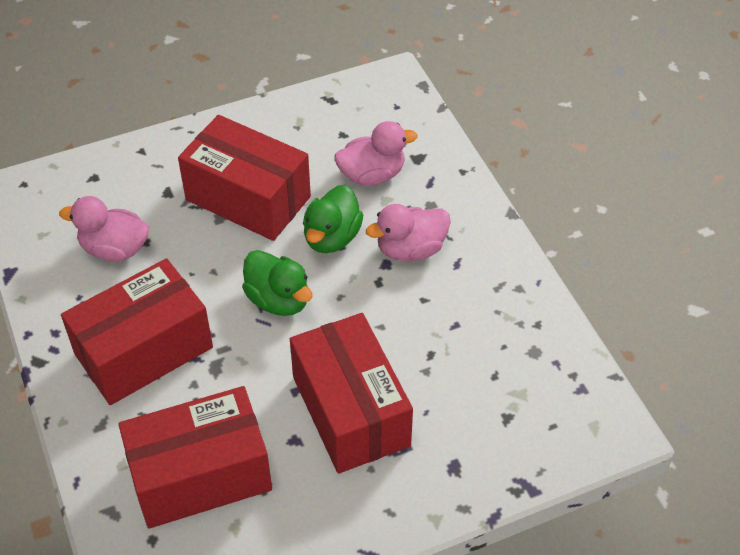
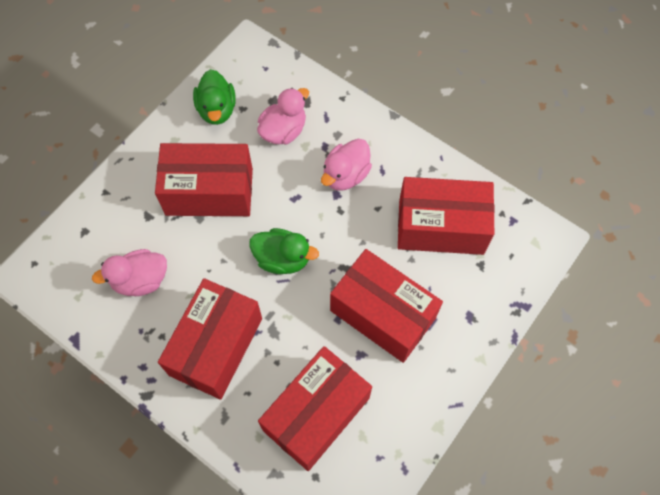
camera: 30 degrees left, 15 degrees up
green duck [303,185,363,253] -> green duck moved to [193,69,236,125]
none -> red box [398,177,495,255]

